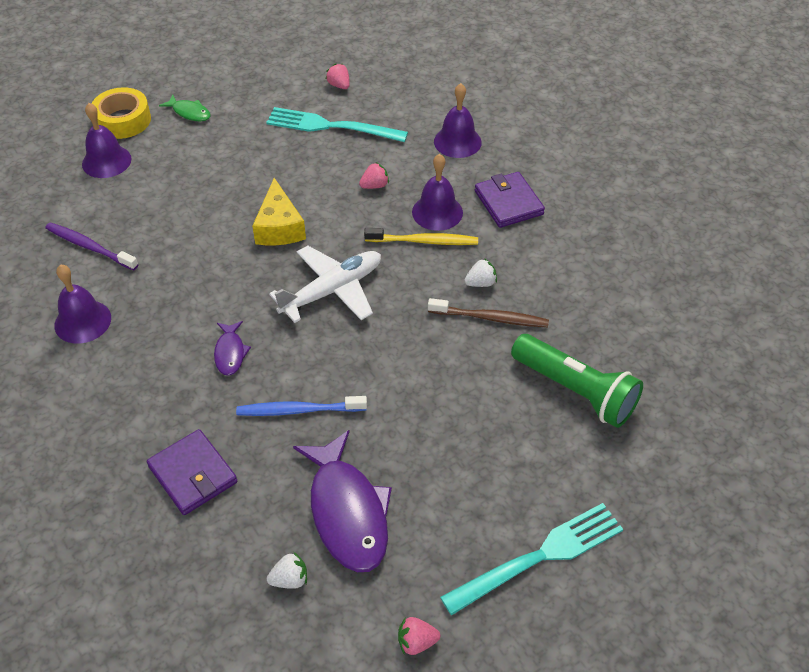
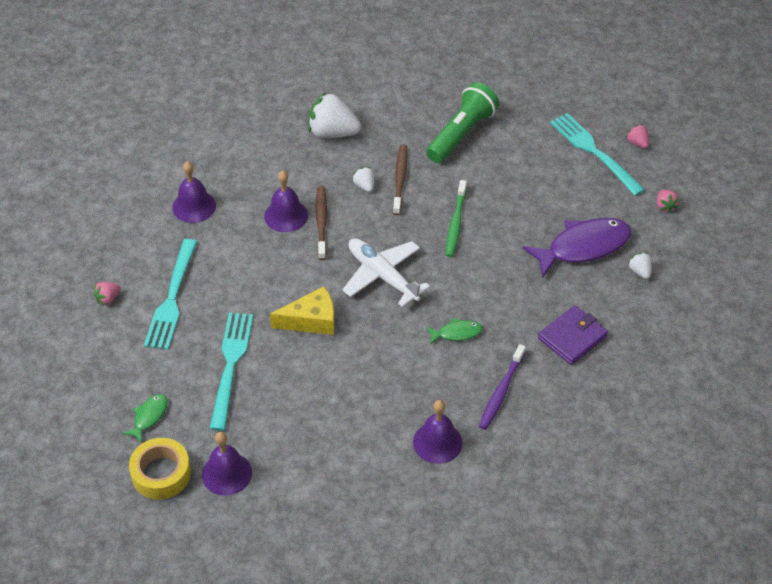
camera: 95 degrees left, 0 degrees up
purple toothbrush [45,222,139,271] -> purple toothbrush moved to [479,344,526,430]
purple fish [214,321,251,376] -> green fish [426,318,483,345]
blue toothbrush [236,396,367,416] -> none
pink strawberry [359,162,389,189] -> pink strawberry moved to [626,124,649,148]
yellow toothbrush [364,228,478,245] -> brown toothbrush [316,186,327,260]
purple wallet [475,172,545,228] -> none
none -> turquoise fork [210,313,253,431]
none -> white strawberry [308,92,361,138]
none -> green toothbrush [446,180,467,257]

